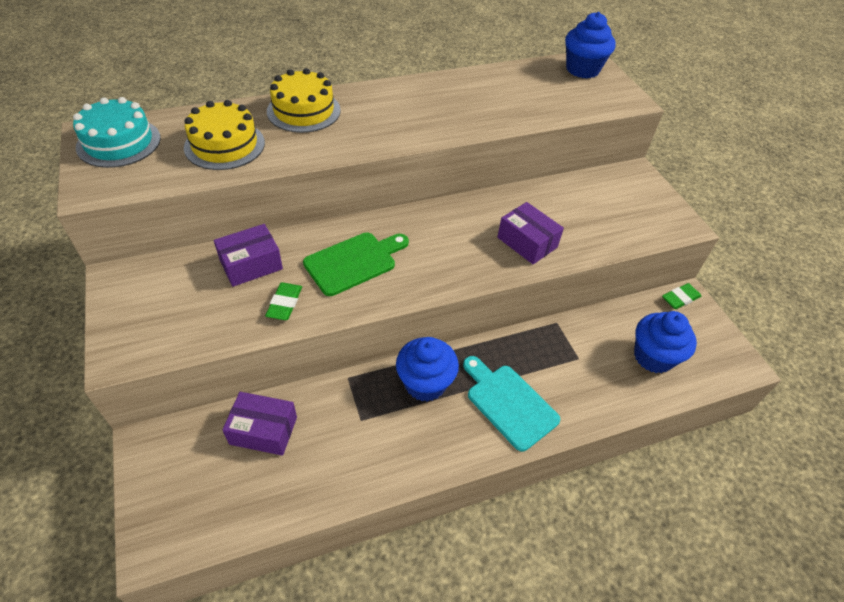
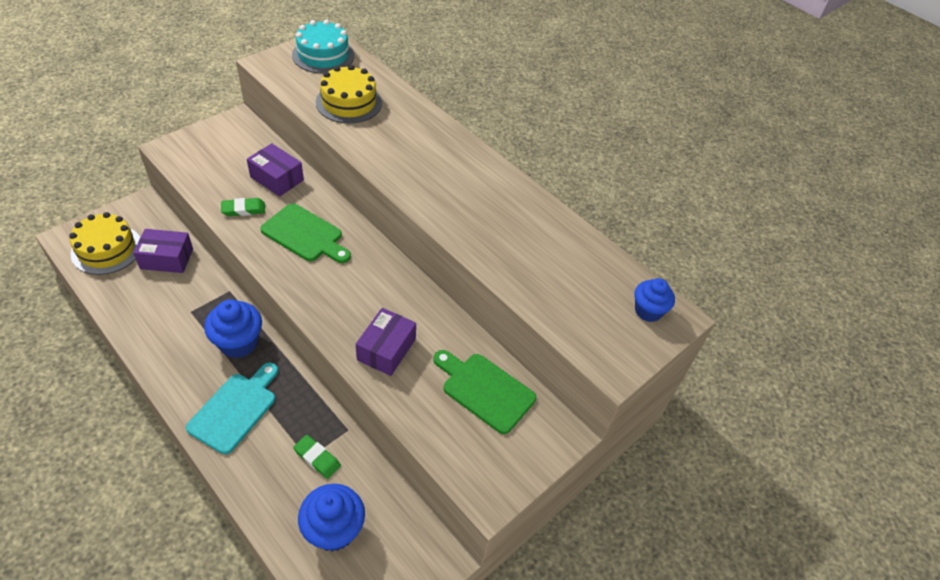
camera: 65 degrees right, 0 degrees up
purple box [222,392,297,456] -> purple box turned 75 degrees counterclockwise [133,229,193,273]
yellow cake [267,68,341,133] -> yellow cake moved to [69,212,140,275]
blue cupcake [565,12,616,79] -> blue cupcake [635,278,675,322], size x0.65
green eraser [662,283,701,309] -> green eraser moved to [293,435,341,479]
none -> green cutting board [433,350,536,434]

